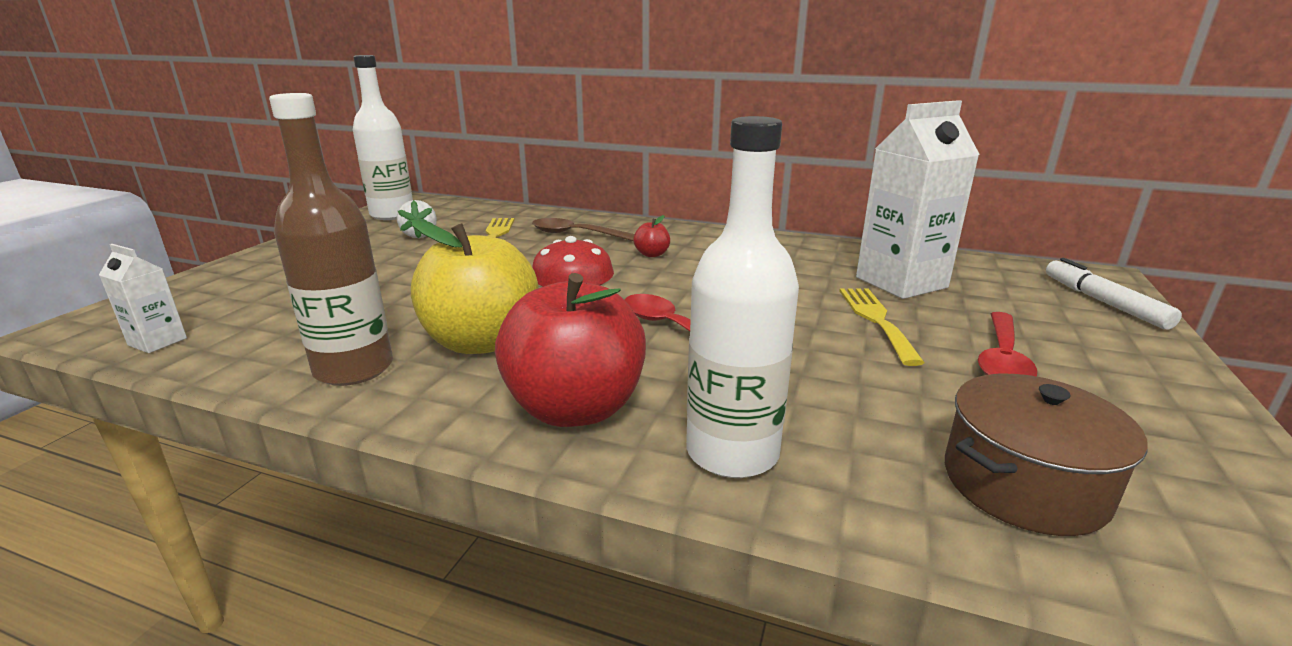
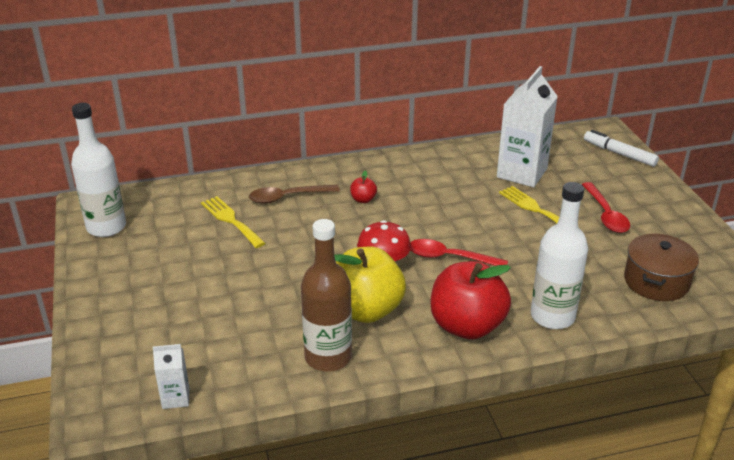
camera: 35 degrees left, 10 degrees up
white strawberry [397,200,437,238] -> none

